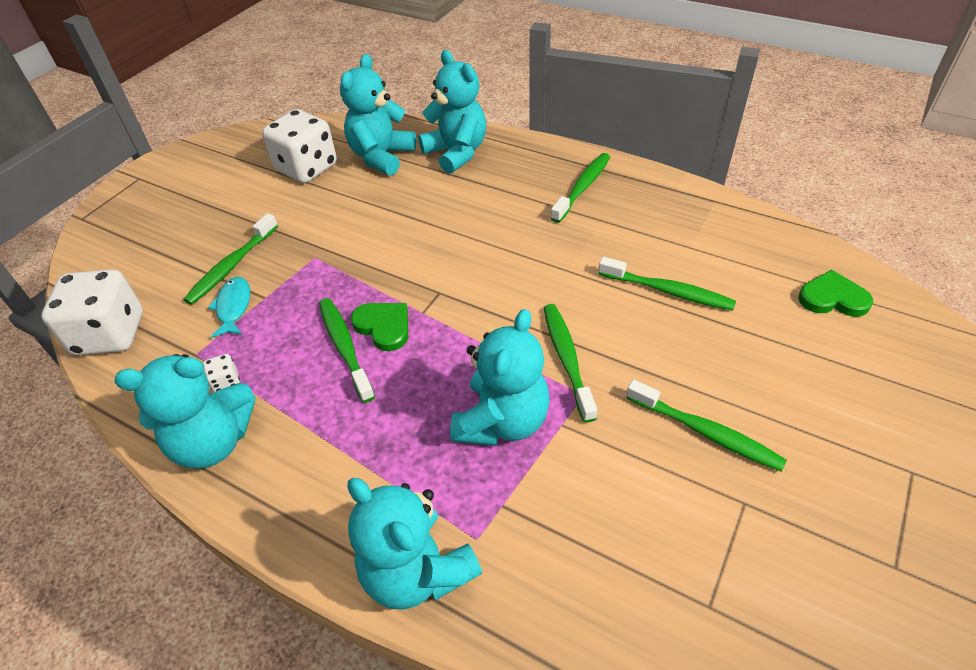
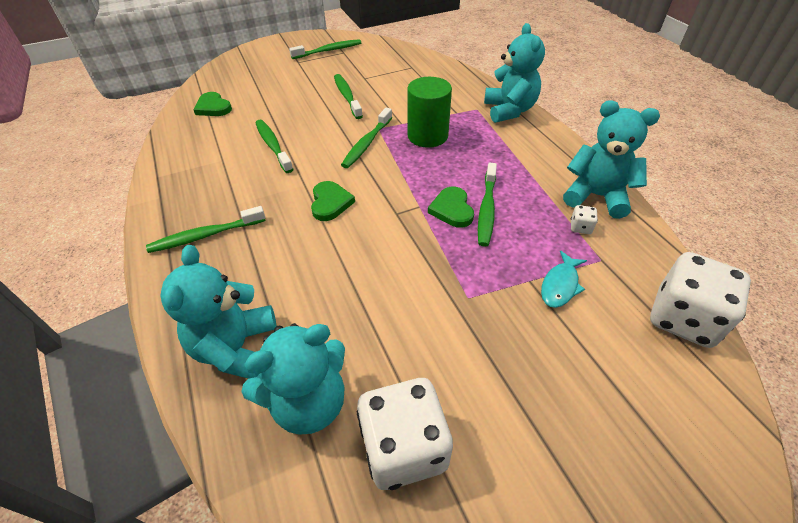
camera: 145 degrees left, 0 degrees up
green toothbrush [183,213,278,305] -> green toothbrush moved to [289,39,361,59]
turquoise teddy bear [450,309,550,446] -> green cylinder [407,77,452,148]
none -> green heart [311,181,355,221]

